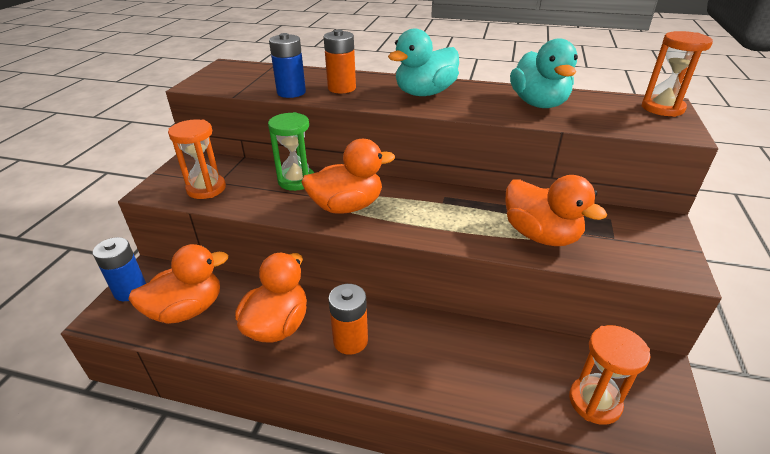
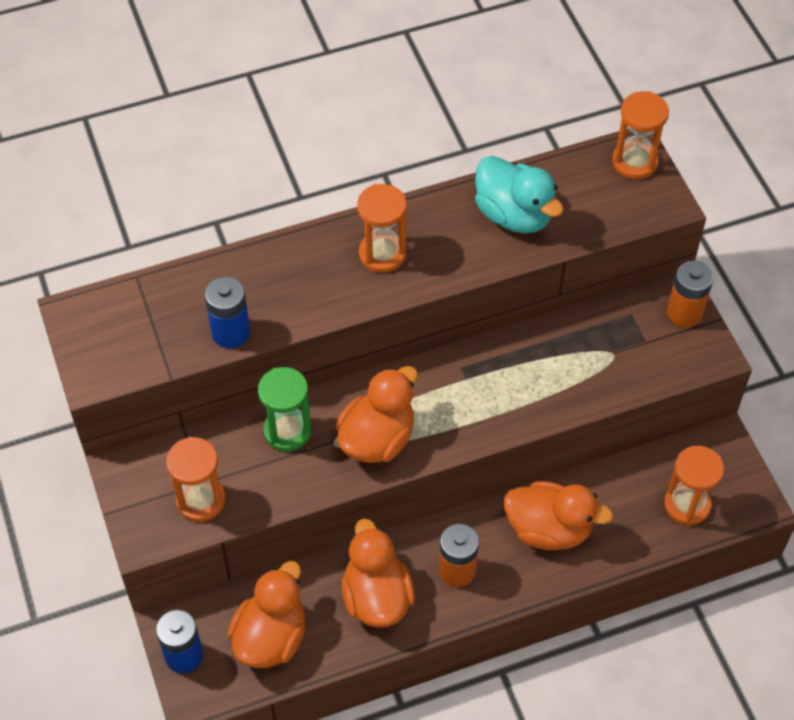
camera: 35 degrees left, 20 degrees up
orange battery [324,30,356,93] -> orange battery moved to [667,261,713,328]
turquoise duck [388,29,459,96] -> orange hourglass [357,184,407,273]
orange duck [505,175,607,246] -> orange duck moved to [504,481,613,550]

